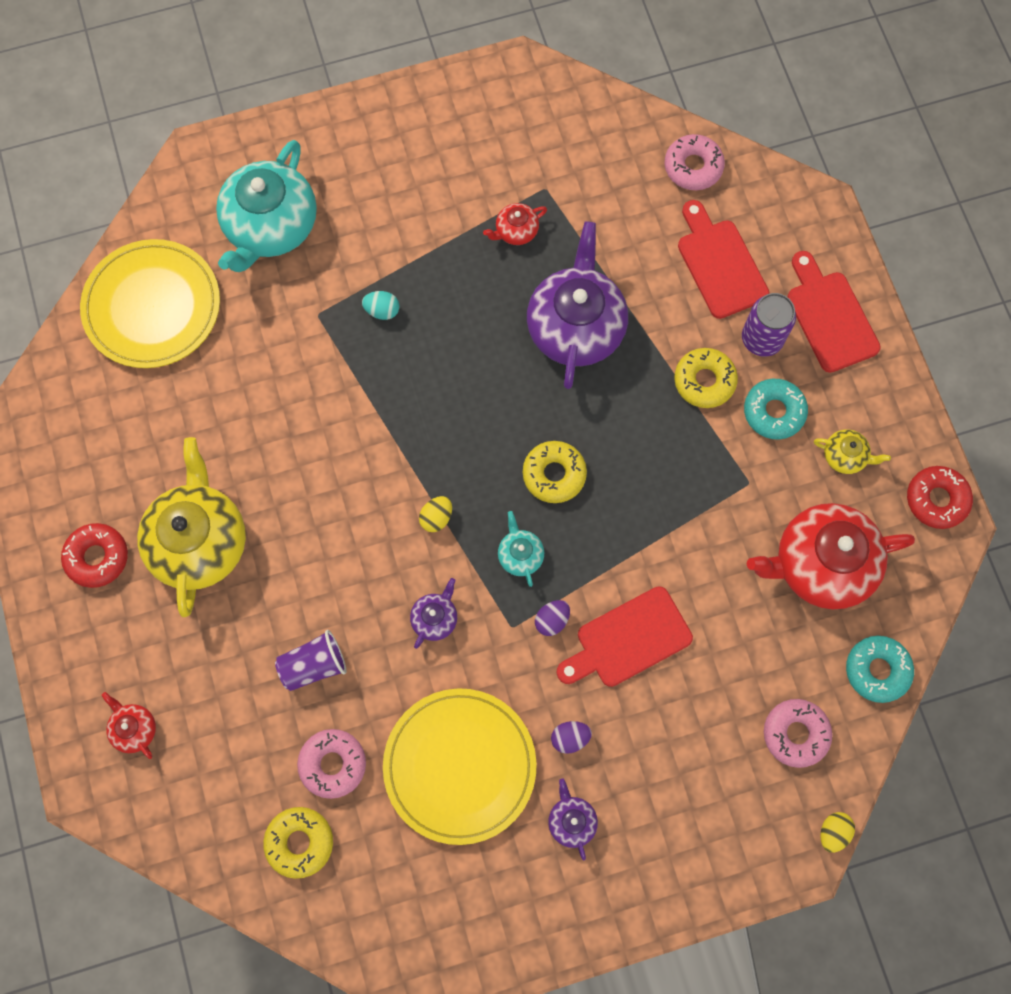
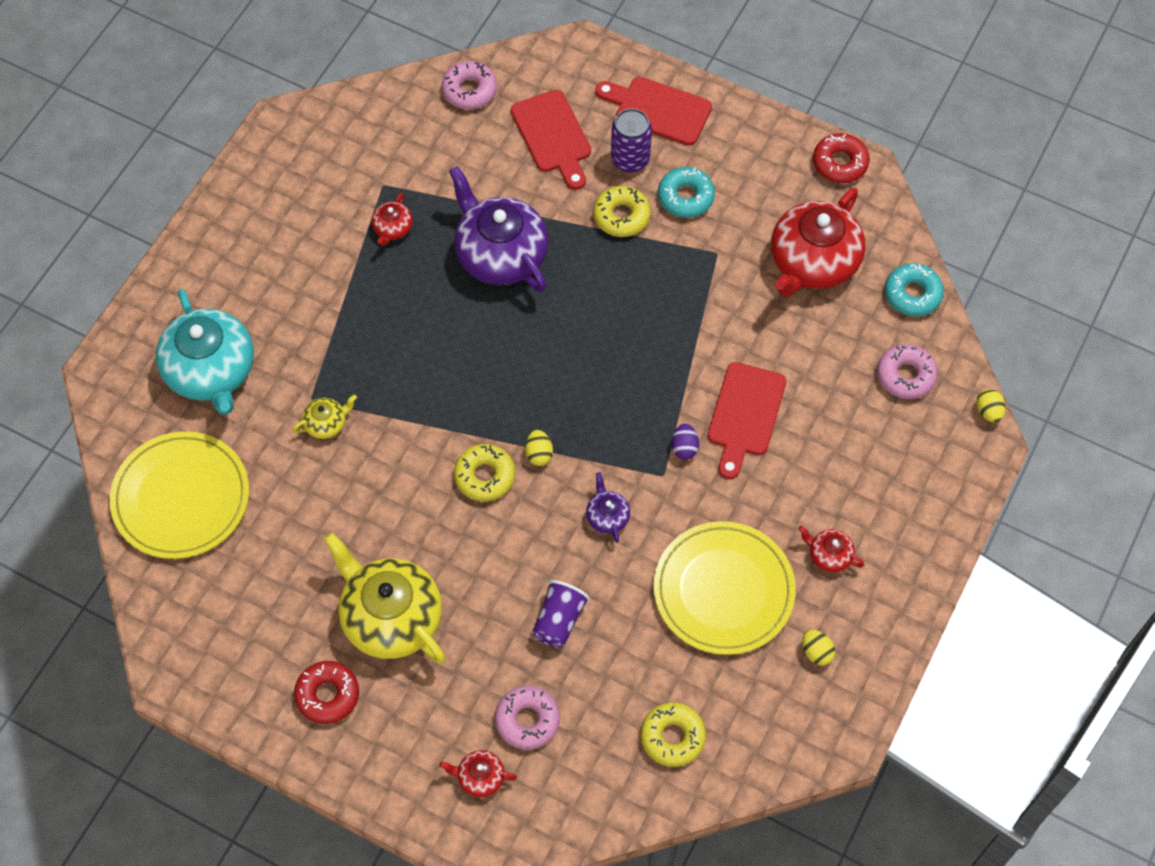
camera: 45 degrees left, 10 degrees down
pink donut [297,729,366,799] -> pink donut moved to [495,686,560,750]
turquoise egg [362,291,399,320] -> none
turquoise teapot [498,511,544,587] -> none
yellow donut [523,441,587,503] -> yellow donut moved to [454,444,515,501]
purple teapot [548,779,598,860] -> red teapot [798,526,864,572]
purple egg [551,721,592,754] -> none
red cutting board [678,200,769,319] -> red cutting board turned 135 degrees counterclockwise [511,90,591,190]
yellow teapot [814,429,891,474] -> yellow teapot moved to [292,394,357,439]
none -> yellow egg [802,630,836,666]

